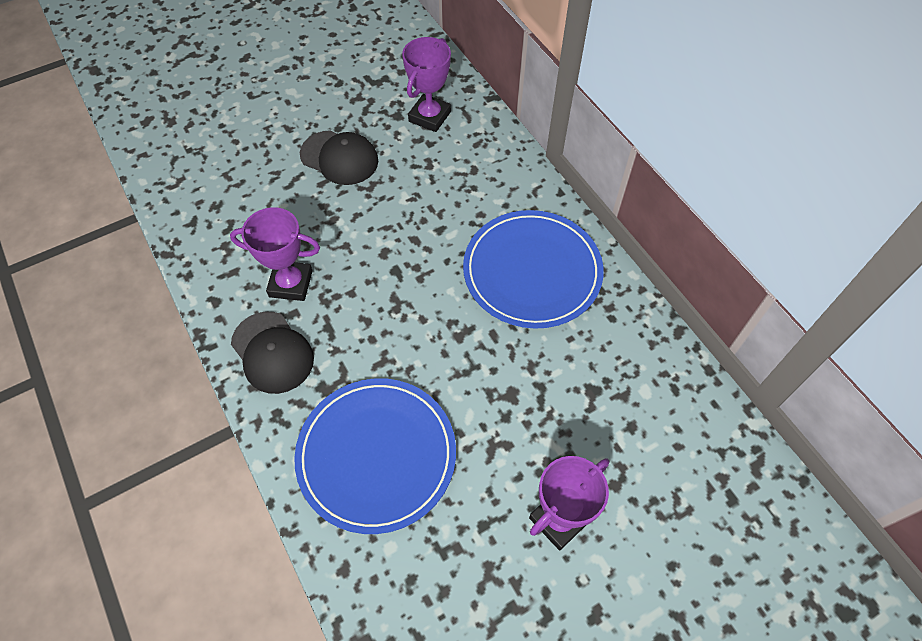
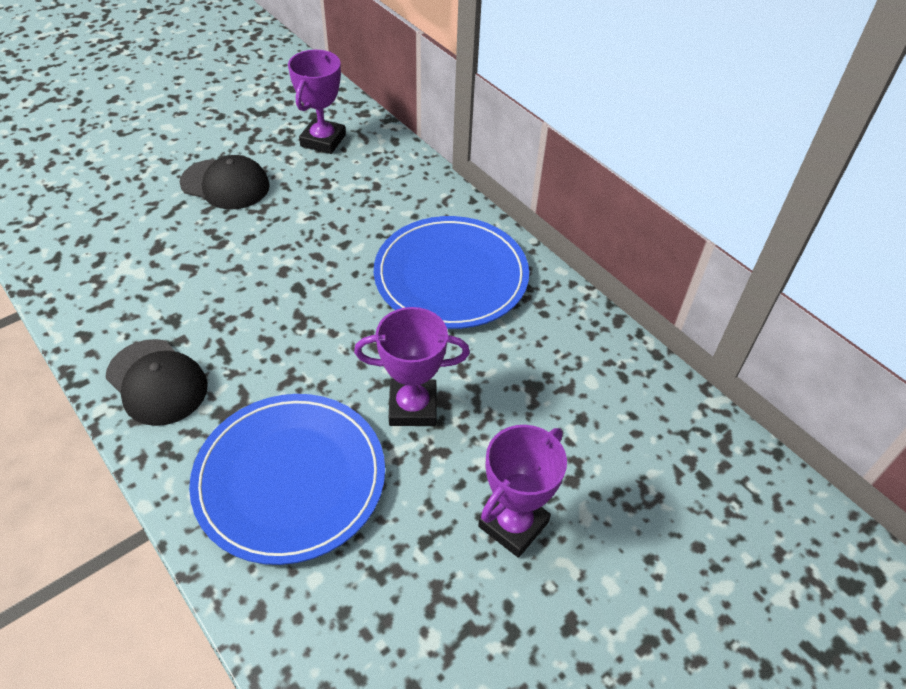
camera: 10 degrees left, 10 degrees down
purple trophy [230,207,320,301] -> purple trophy moved to [354,307,470,426]

